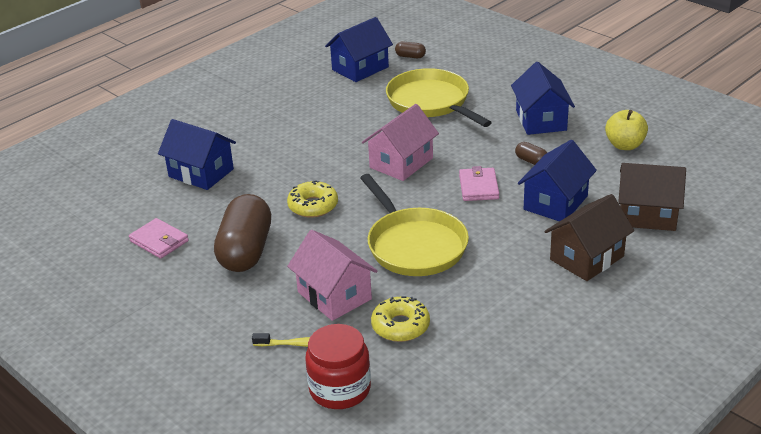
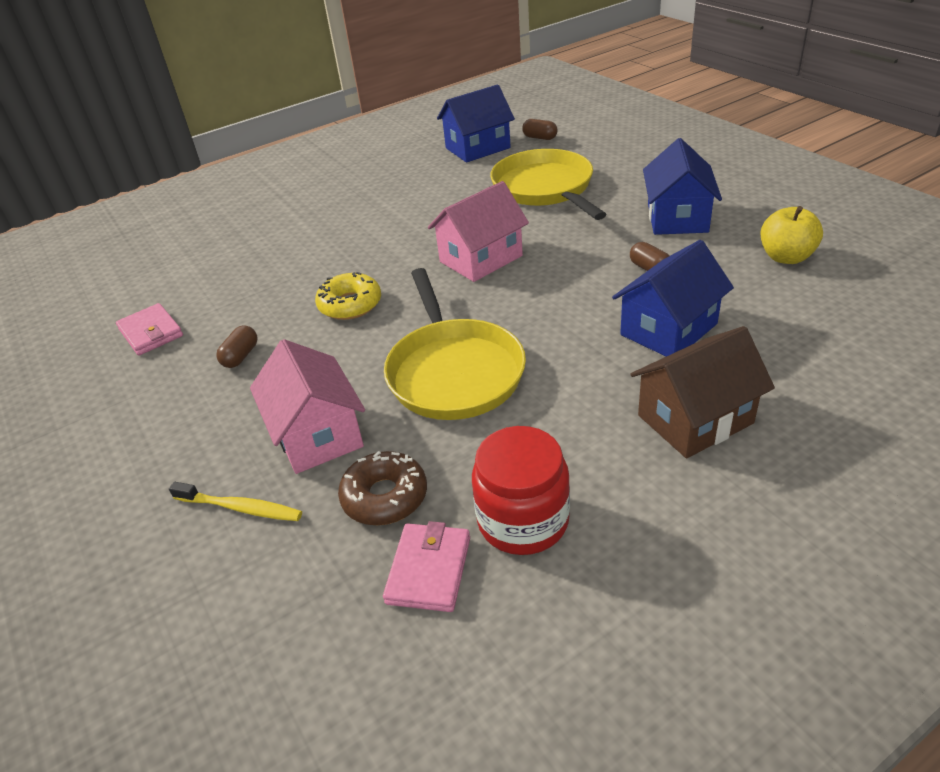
camera: 15 degrees right, 5 degrees up
blue house [158,119,236,190] -> none
brown capsule [214,194,271,272] -> brown capsule [216,325,257,368], size x0.42
red jar [305,324,371,409] -> red jar moved to [472,426,570,555]
yellow donut [371,296,430,342] -> brown donut [338,451,427,525]
pink wallet [459,166,499,201] -> pink wallet moved to [383,521,470,612]
brown house [618,163,686,231] -> none

